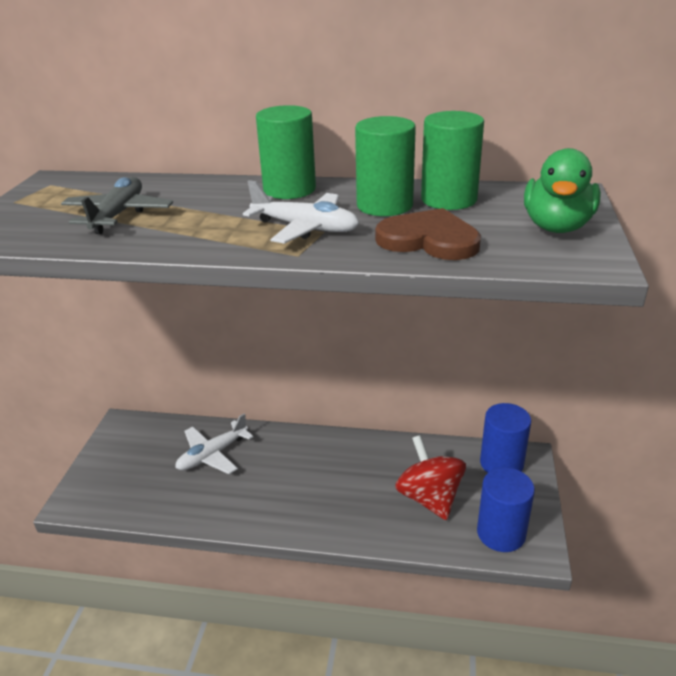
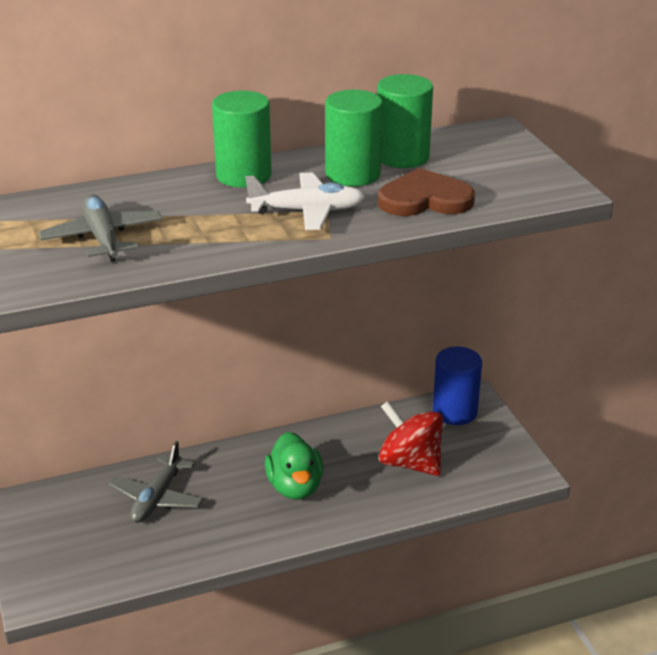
camera: 30 degrees left, 0 degrees up
white plane [175,414,253,474] -> grey plane [109,441,203,523]
blue cylinder [477,467,535,552] -> none
green duck [524,148,601,233] -> green duck moved to [265,432,323,499]

